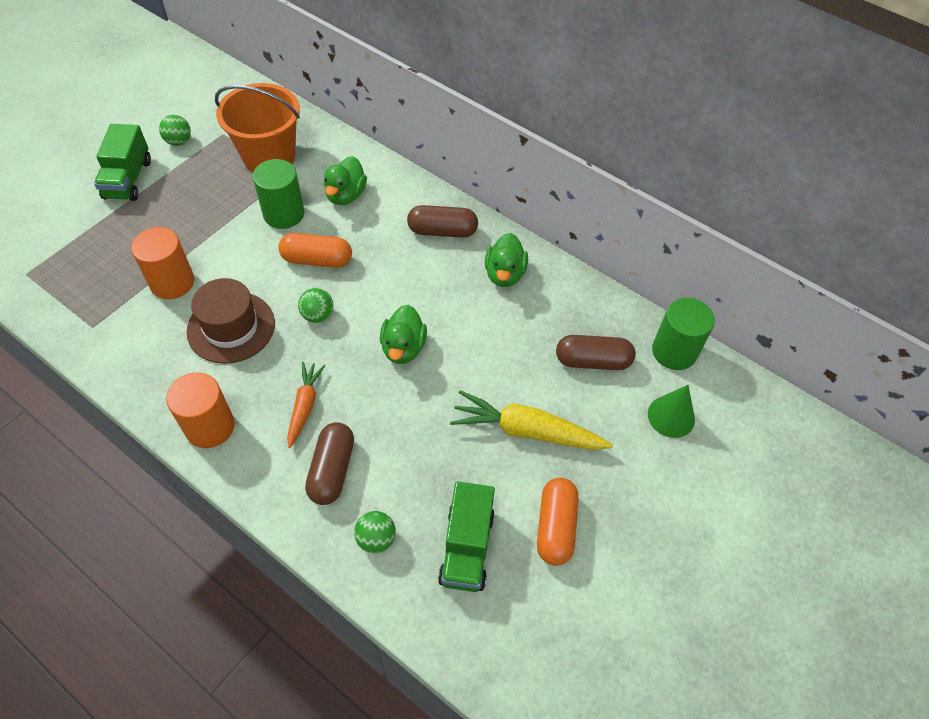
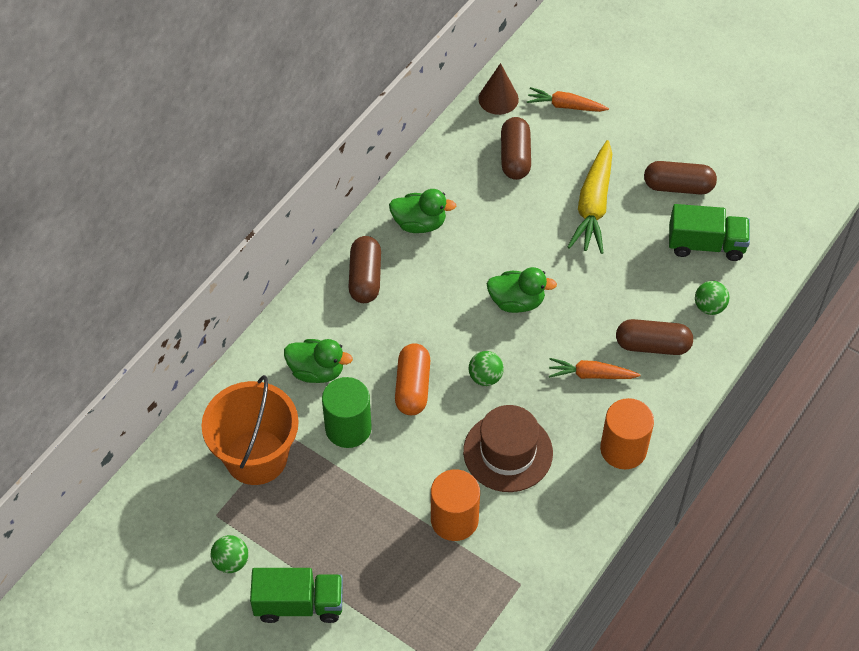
camera: 90 degrees left, 0 degrees up
orange capsule [537,478,579,566] -> brown capsule [644,161,717,195]
green cone [648,385,695,438] -> orange carrot [527,87,609,112]
green cylinder [652,298,715,370] -> brown cone [478,63,519,115]

